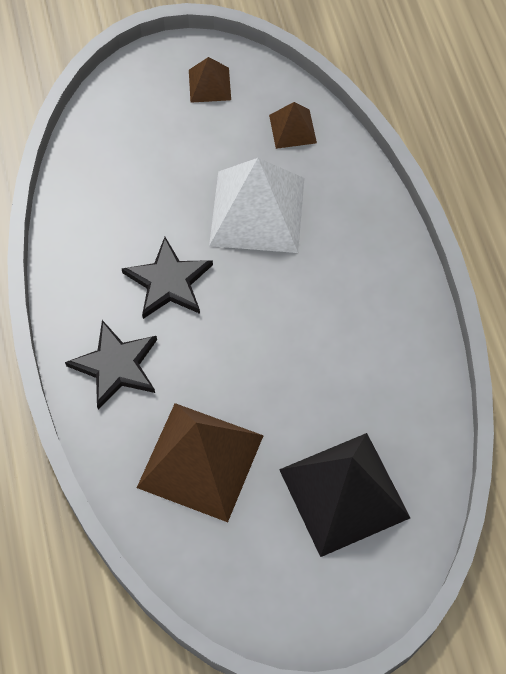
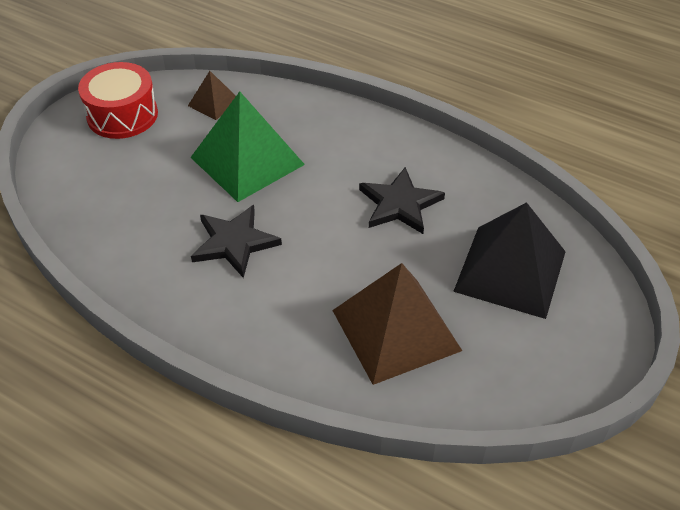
camera: 45 degrees left, 15 degrees down
black star [65,320,157,410] -> black star moved to [359,167,445,234]
brown pyramid [189,57,231,103] -> red drum [78,62,158,139]
white pyramid [209,158,305,253] -> green pyramid [190,91,305,202]

